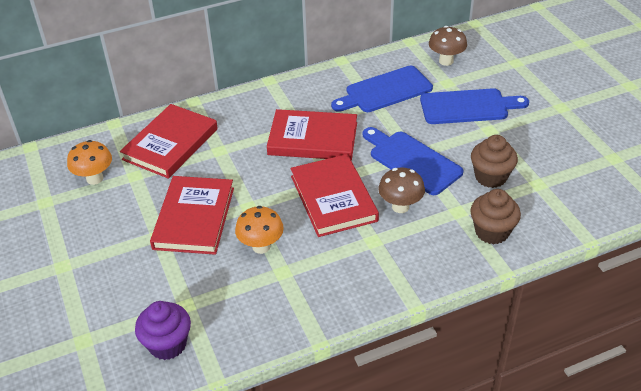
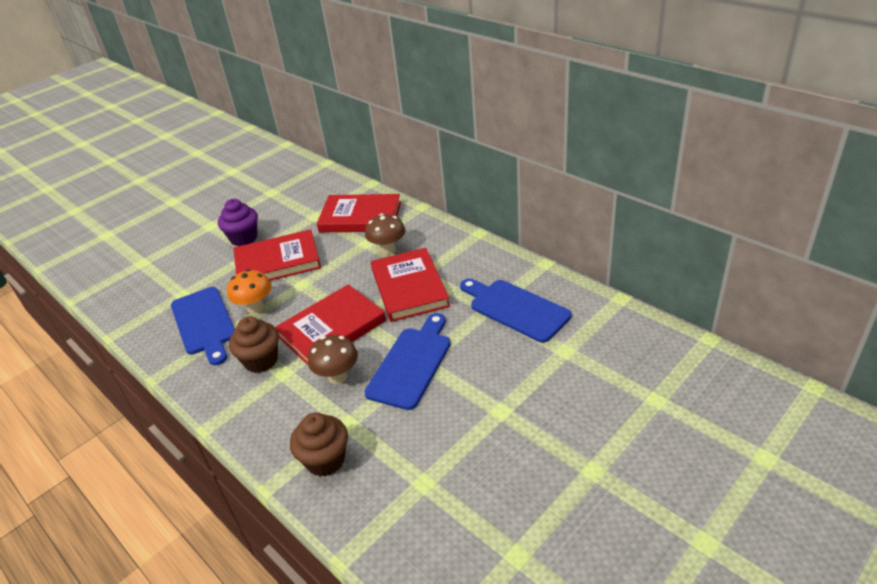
camera: 70 degrees right, 5 degrees down
orange mushroom [67,140,112,185] -> none
purple cupcake [135,301,191,360] -> purple cupcake moved to [218,199,258,246]
blue cutting board [420,88,529,124] -> blue cutting board moved to [171,287,235,365]
brown mushroom [429,26,467,66] -> brown mushroom moved to [365,214,405,255]
brown cupcake [471,135,518,188] -> brown cupcake moved to [229,316,279,373]

